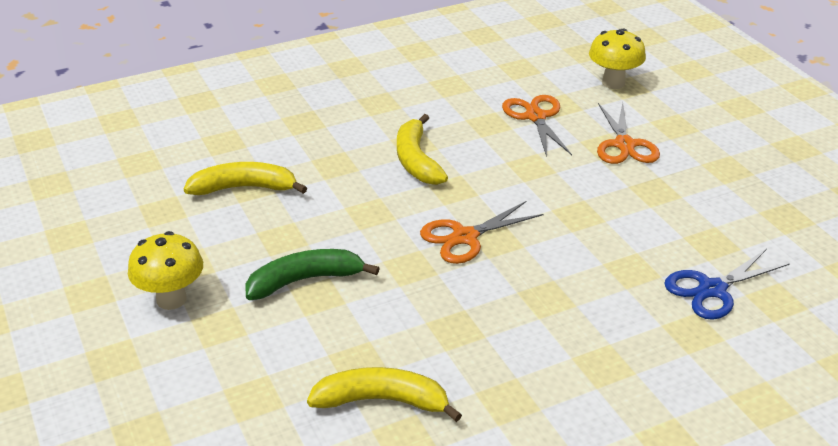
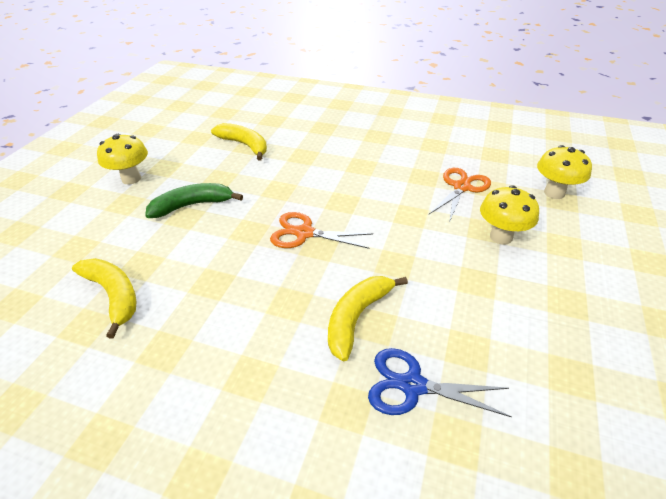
camera: 45 degrees right, 5 degrees up
green banana [245,249,380,300] -> green banana turned 45 degrees counterclockwise [145,183,243,218]
yellow banana [397,114,448,185] -> yellow banana moved to [328,276,408,361]
orange scissors [597,103,660,164] -> yellow mushroom [480,185,539,245]

